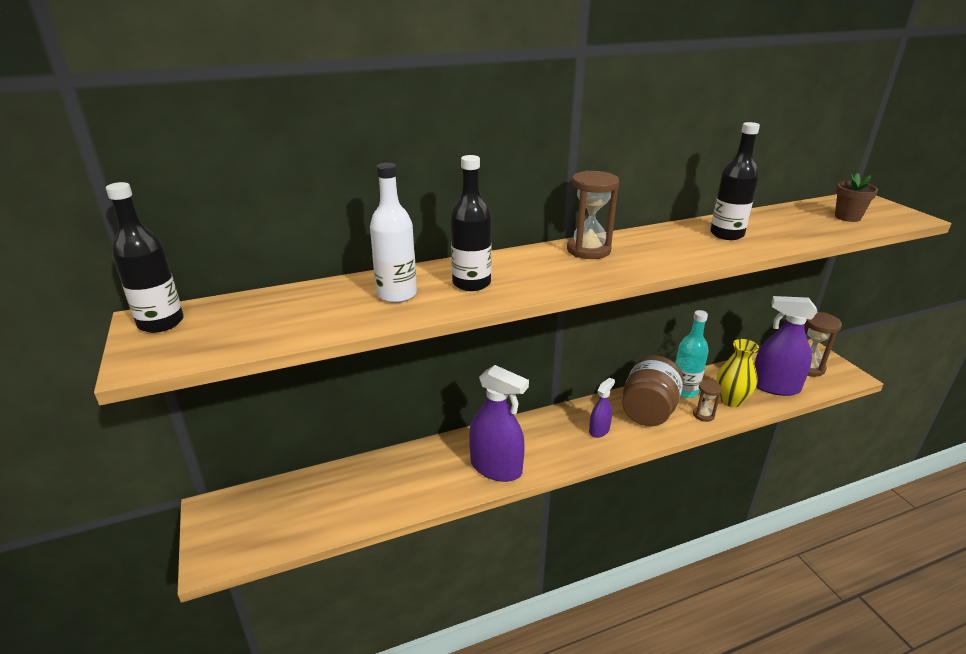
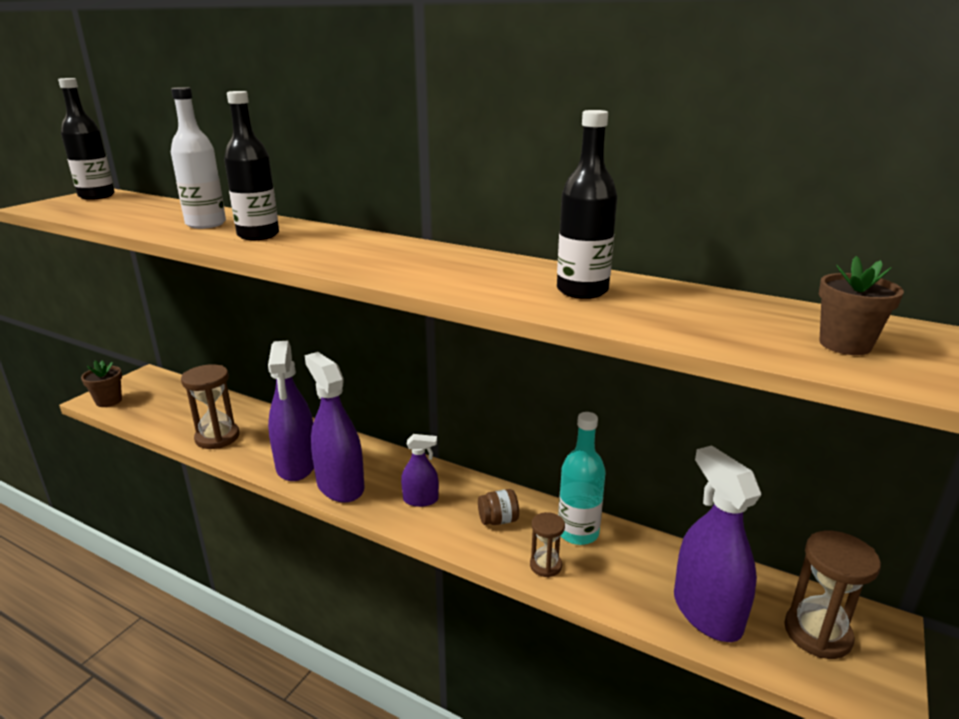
camera: 50 degrees right, 5 degrees down
brown hourglass [567,171,619,259] -> brown hourglass moved to [181,364,240,449]
brown jar [622,355,684,426] -> brown jar [478,489,519,525], size x0.44
yellow vase [717,339,759,407] -> none
none -> brown flower pot [81,361,122,407]
none -> purple spray bottle [305,352,364,503]

